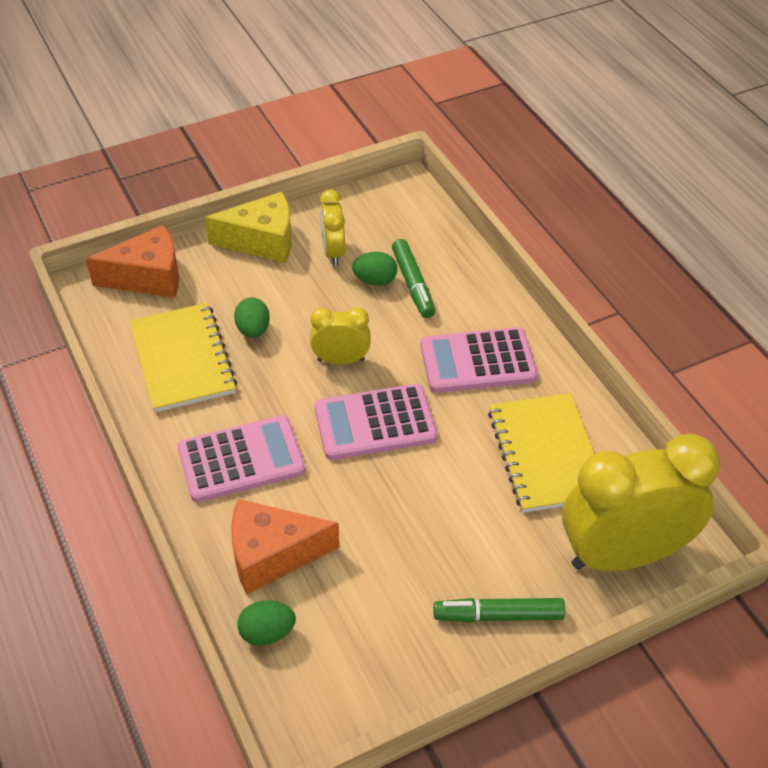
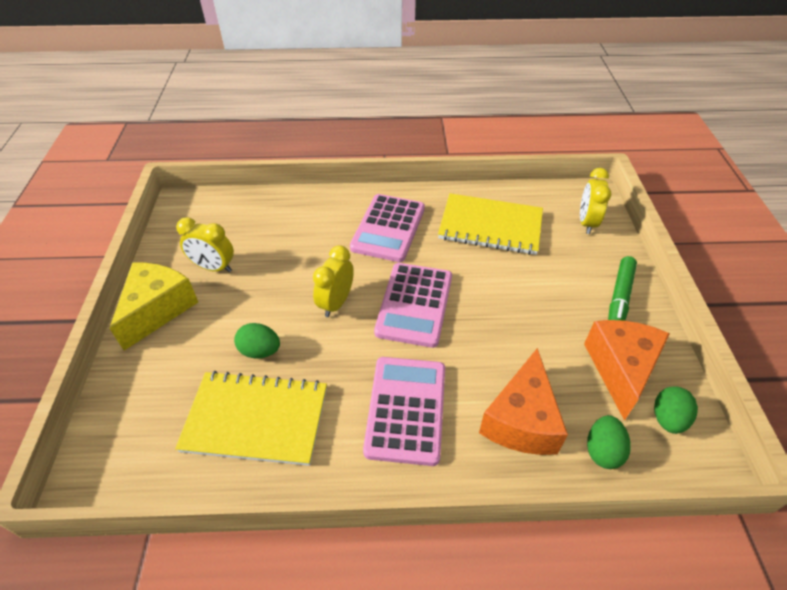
camera: 65 degrees left, 0 degrees up
orange cheese [86,225,179,298] -> orange cheese moved to [584,320,670,421]
green egg [352,252,397,286] -> green egg moved to [654,386,698,434]
green marker [392,239,435,318] -> none
yellow clock [562,434,720,571] -> yellow clock [580,168,611,234], size x0.48

